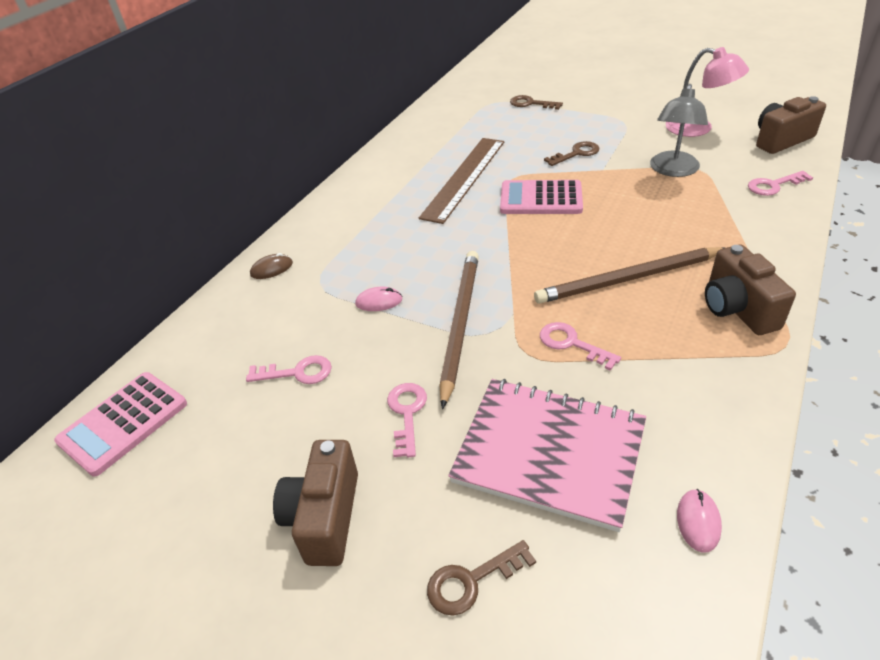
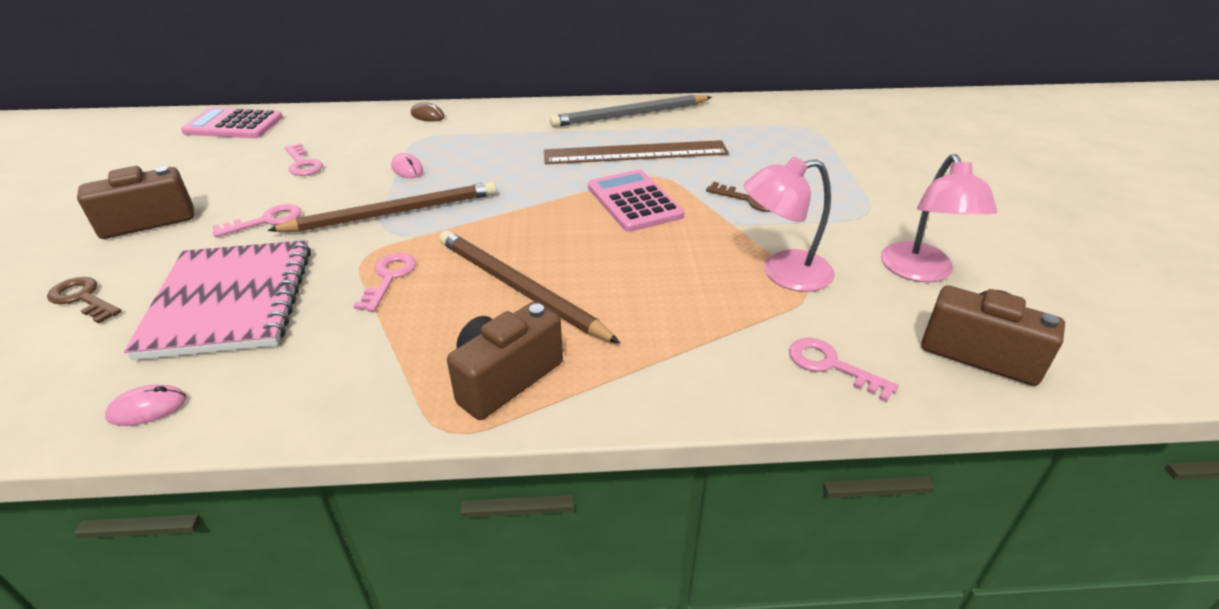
camera: 55 degrees right, 5 degrees down
brown key [510,95,563,110] -> none
grey lamp [650,84,708,177] -> pink lamp [744,157,835,292]
none -> grey pencil [550,95,712,127]

